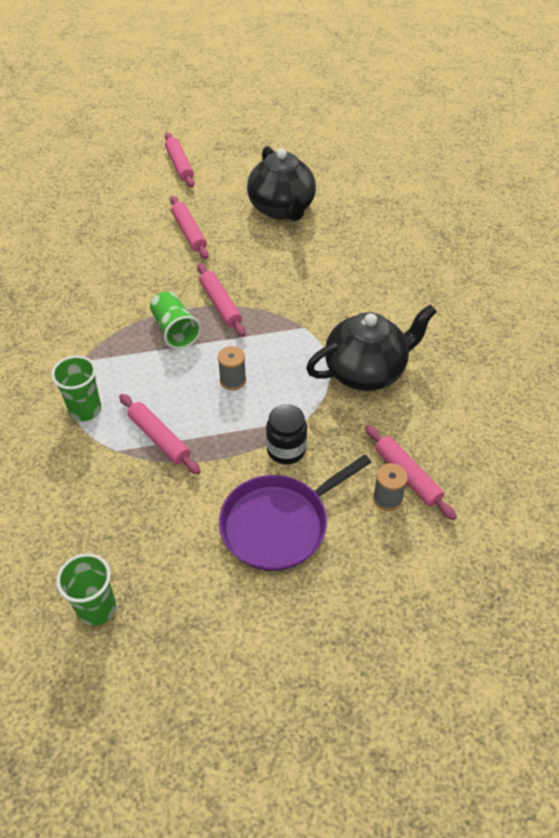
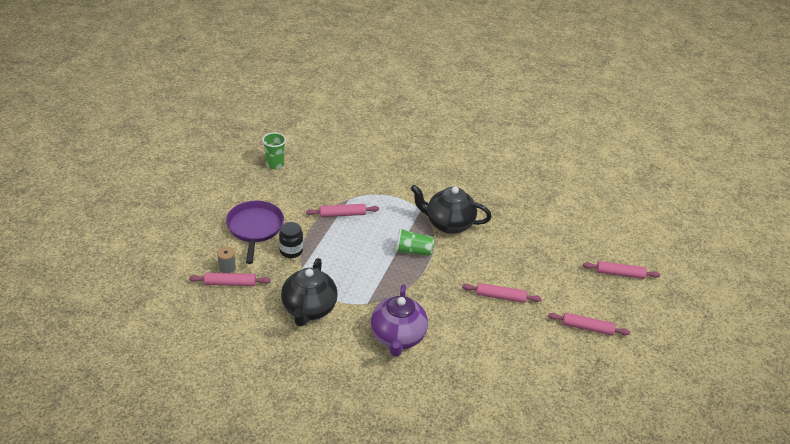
camera: 120 degrees right, 10 degrees down
green cup [51,356,101,421] -> none
pink rolling pin [197,263,246,337] -> pink rolling pin moved to [583,261,660,279]
grey spool [218,346,246,390] -> none
black teapot [247,146,316,221] -> black teapot moved to [411,185,492,234]
none -> purple teapot [371,285,428,357]

